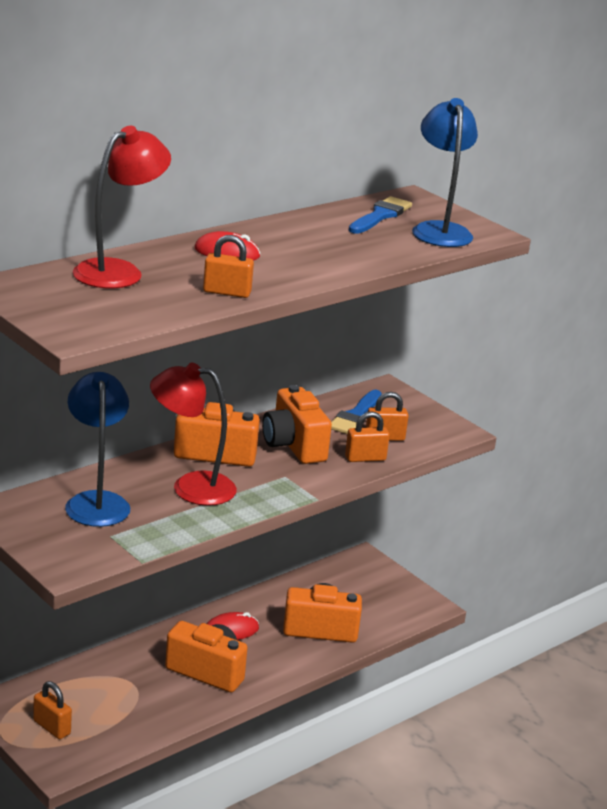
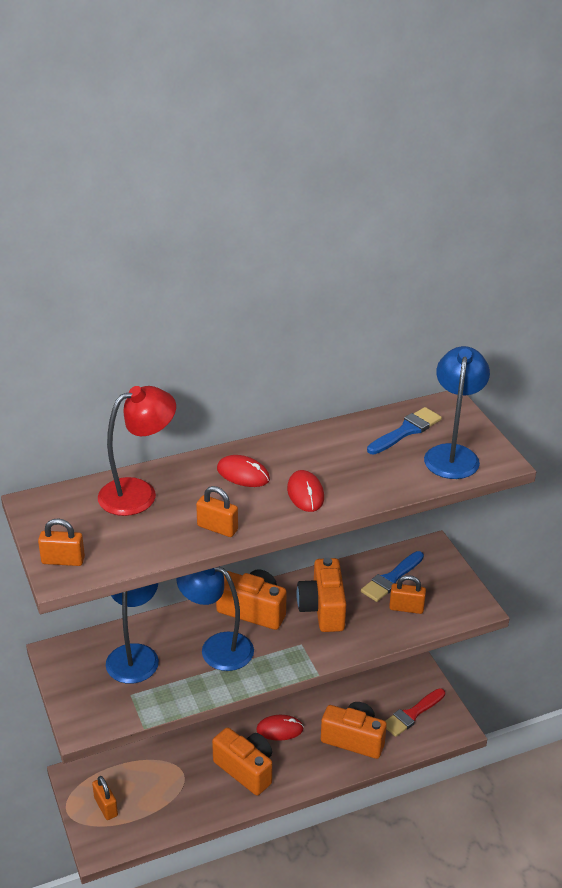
camera: 20 degrees right, 10 degrees up
red lamp [150,363,237,506] -> blue lamp [176,566,254,671]
orange padlock [345,411,390,462] -> orange padlock moved to [38,518,85,566]
none -> red mouse [287,470,324,512]
none -> red brush [386,688,445,737]

